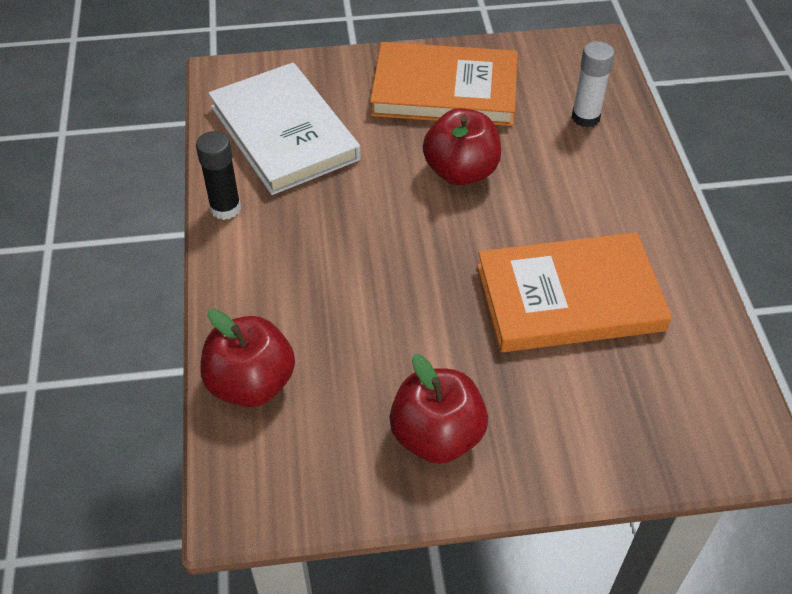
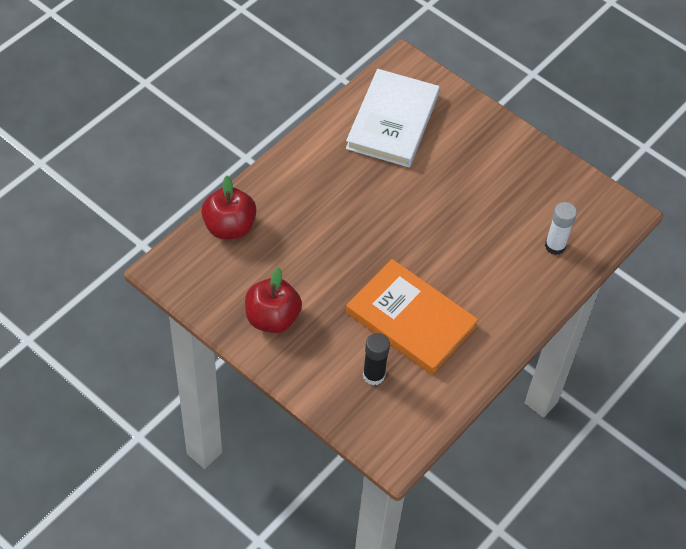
camera: 45 degrees right, 5 degrees up
black glue stick [196,131,241,220] -> black glue stick moved to [363,333,390,385]
orange book [370,42,518,126] -> none
red apple [423,108,501,186] -> none

